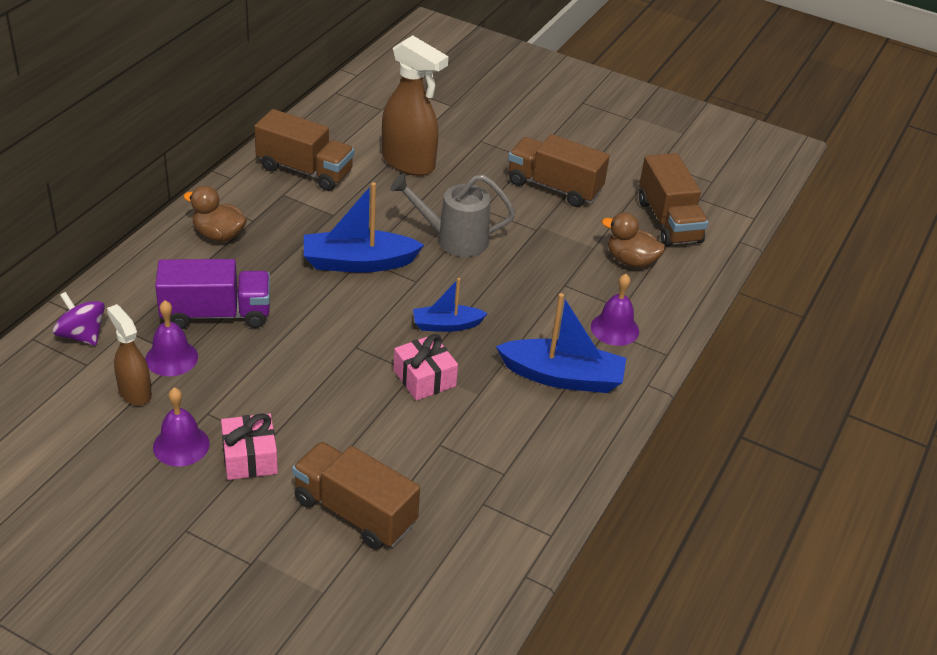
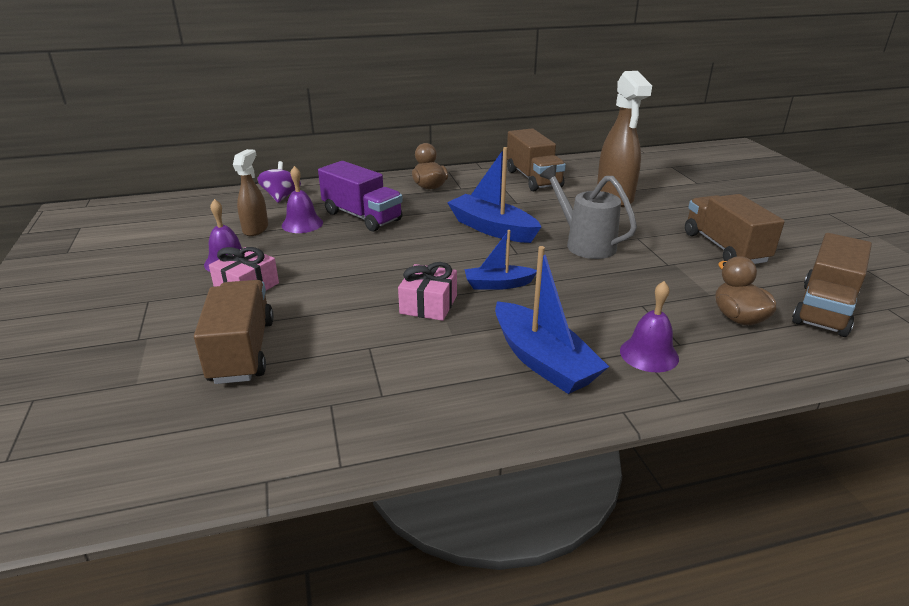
camera: 50 degrees right, 10 degrees down
blue boat [413,278,488,332] -> blue boat turned 45 degrees counterclockwise [464,230,537,290]

